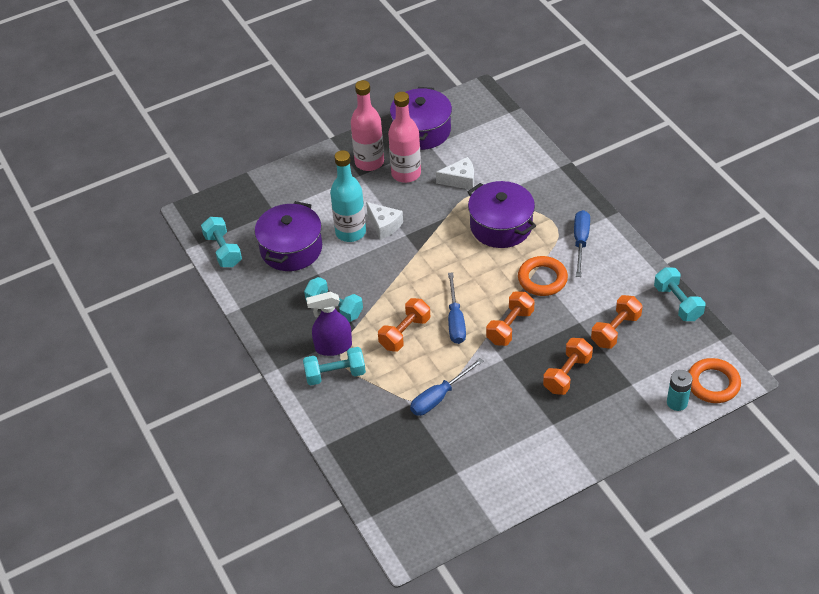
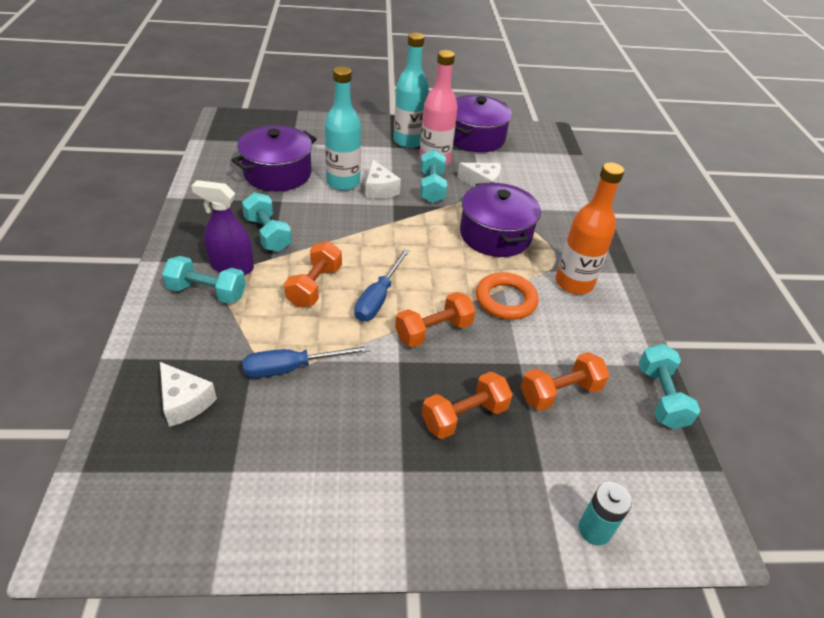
camera: 20 degrees right, 5 degrees down
turquoise dumbbell [201,217,242,267] -> turquoise dumbbell moved to [420,149,447,203]
pink bottle [351,80,384,171] -> turquoise bottle [394,33,429,148]
orange dumbbell [378,298,430,352] -> orange dumbbell turned 45 degrees counterclockwise [284,241,342,308]
blue screwdriver [574,210,590,277] -> orange bottle [556,162,624,294]
orange ring [688,358,741,403] -> none
none -> white cheese [160,362,217,427]

